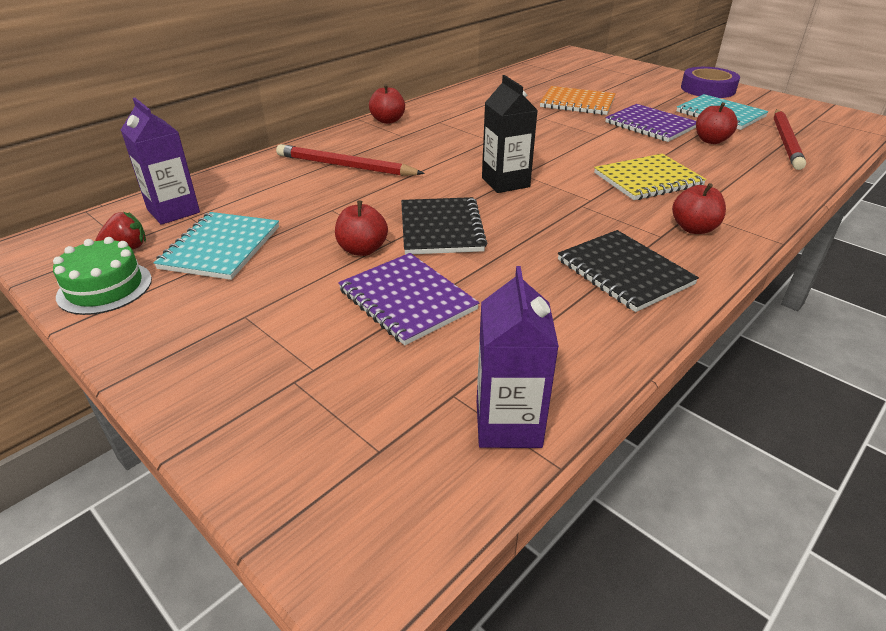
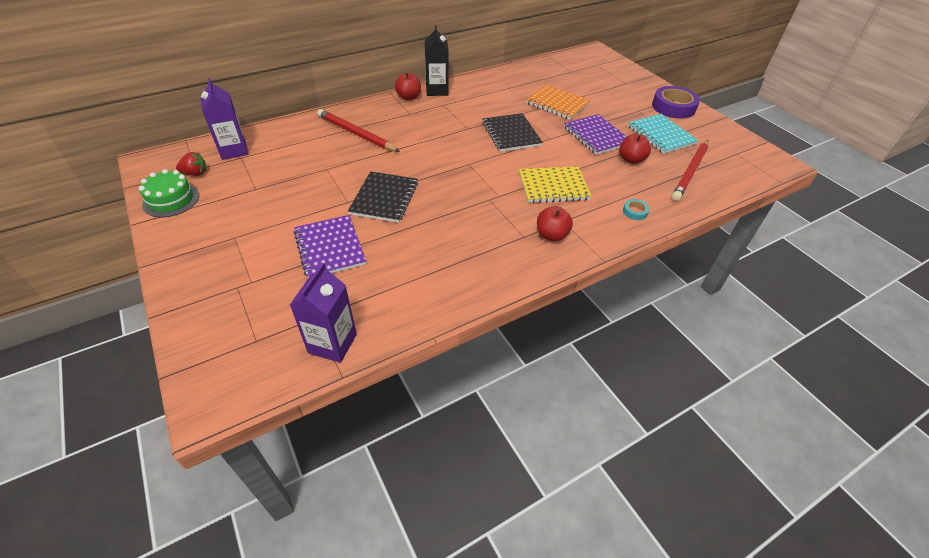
camera: 15 degrees right, 10 degrees up
turquoise notebook [153,212,279,280] -> none
red apple [335,201,388,256] -> none
black carton [482,75,538,193] -> black carton moved to [425,26,449,96]
black notebook [558,230,699,312] -> black notebook moved to [482,113,543,152]
none -> turquoise tape [623,199,650,220]

